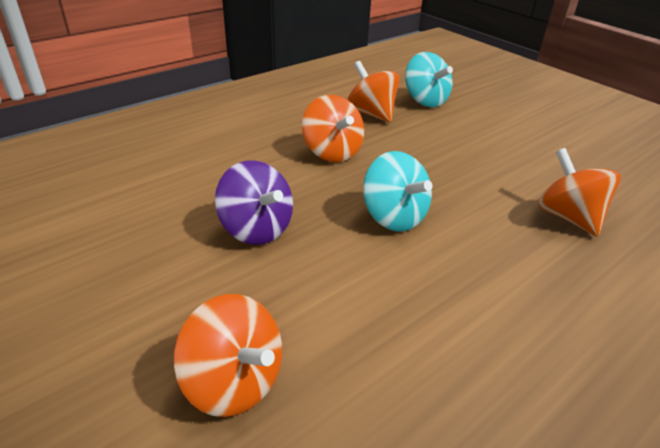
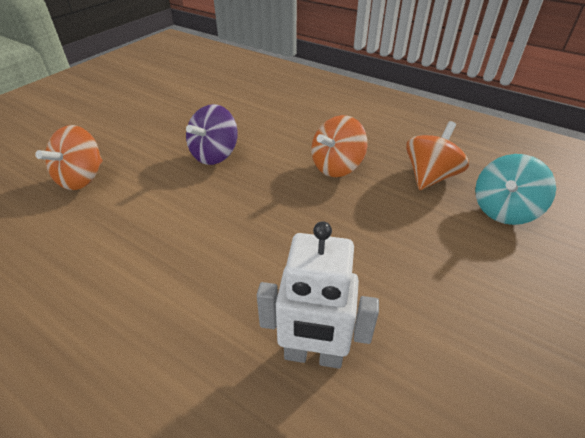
camera: 75 degrees right, 5 degrees up
turquoise spinning top [363,151,432,232] -> none
orange spinning top [538,148,621,237] -> white robot [257,221,379,369]

